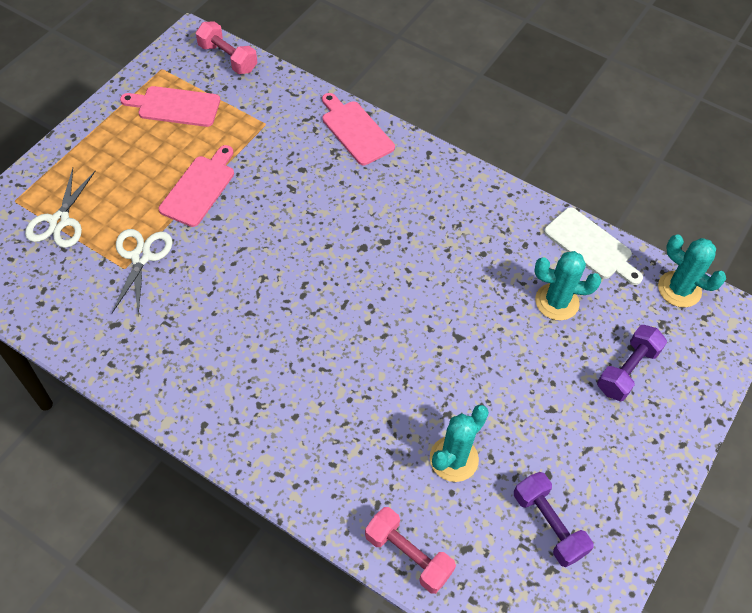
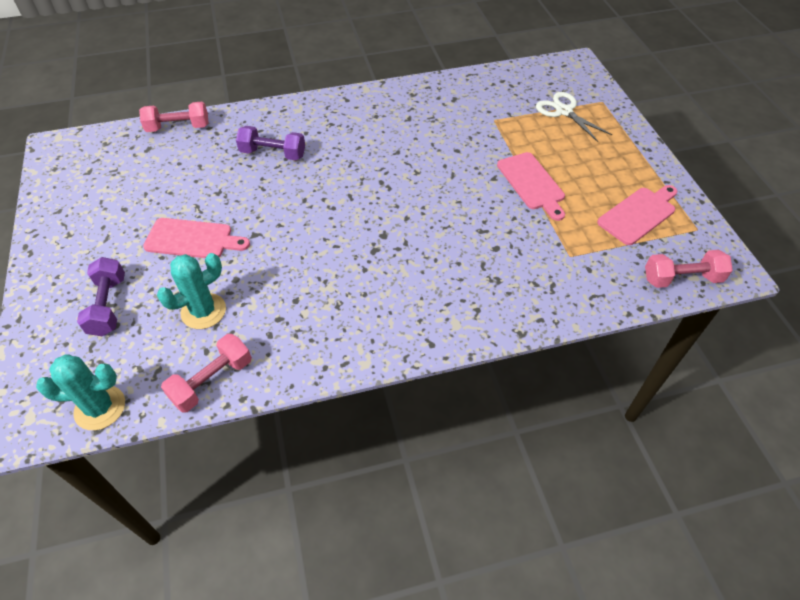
camera: 135 degrees right, 5 degrees down
white scissors [112,229,173,316] -> none
pink cutting board [322,93,395,165] -> pink cutting board moved to [143,218,250,258]
turquoise cactus [430,405,489,482] -> none
purple dumbbell [514,472,593,567] -> purple dumbbell moved to [236,126,305,160]
white cutting board [544,207,643,285] -> pink dumbbell [161,334,252,413]

